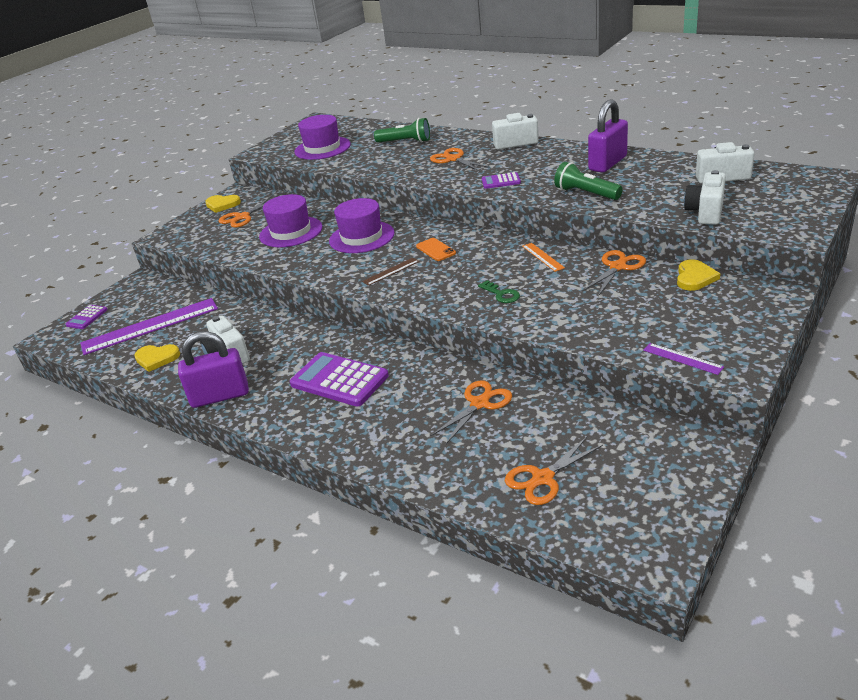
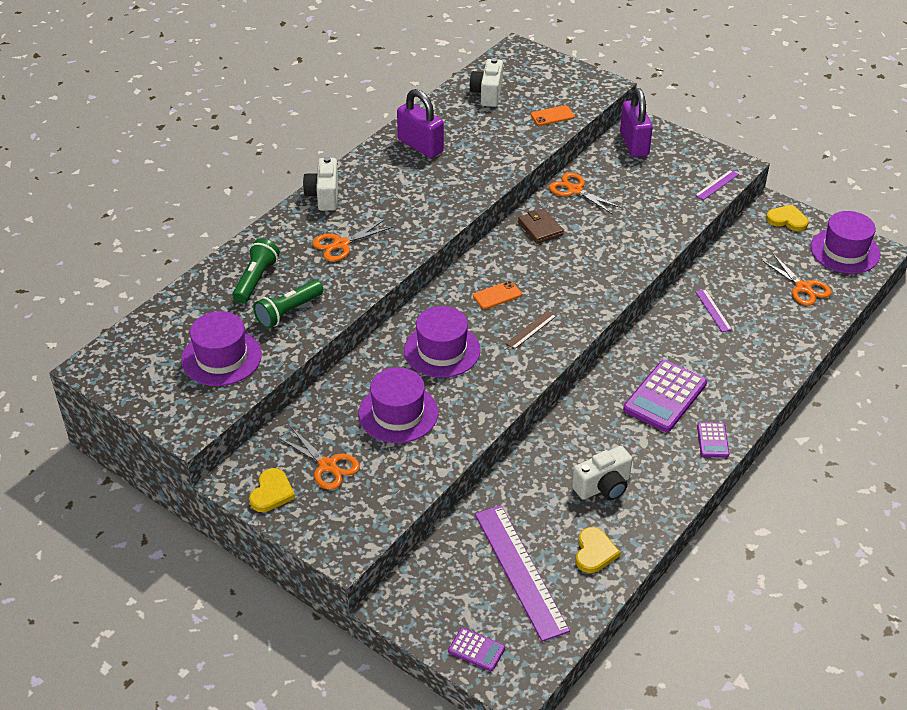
camera: 90 degrees left, 10 degrees up
purple padlock [178,331,249,408] -> purple padlock moved to [620,88,653,157]
brown ruler [362,258,419,286] -> brown ruler turned 75 degrees clockwise [505,311,557,349]
orange scissors [430,380,512,444] -> purple ruler [695,289,732,332]
green key [478,280,520,303] -> none
purple calculator [482,172,521,189] -> purple calculator moved to [697,422,729,457]
orange ruler [522,243,565,272] -> brown wallet [518,209,564,244]
green flashlight [554,162,623,200] -> green flashlight moved to [253,280,323,329]
yellow heart [677,259,720,291] -> yellow heart moved to [766,204,808,231]
white camera [684,170,726,225] -> orange phone [531,105,575,126]
none -> purple hat [811,211,880,274]

